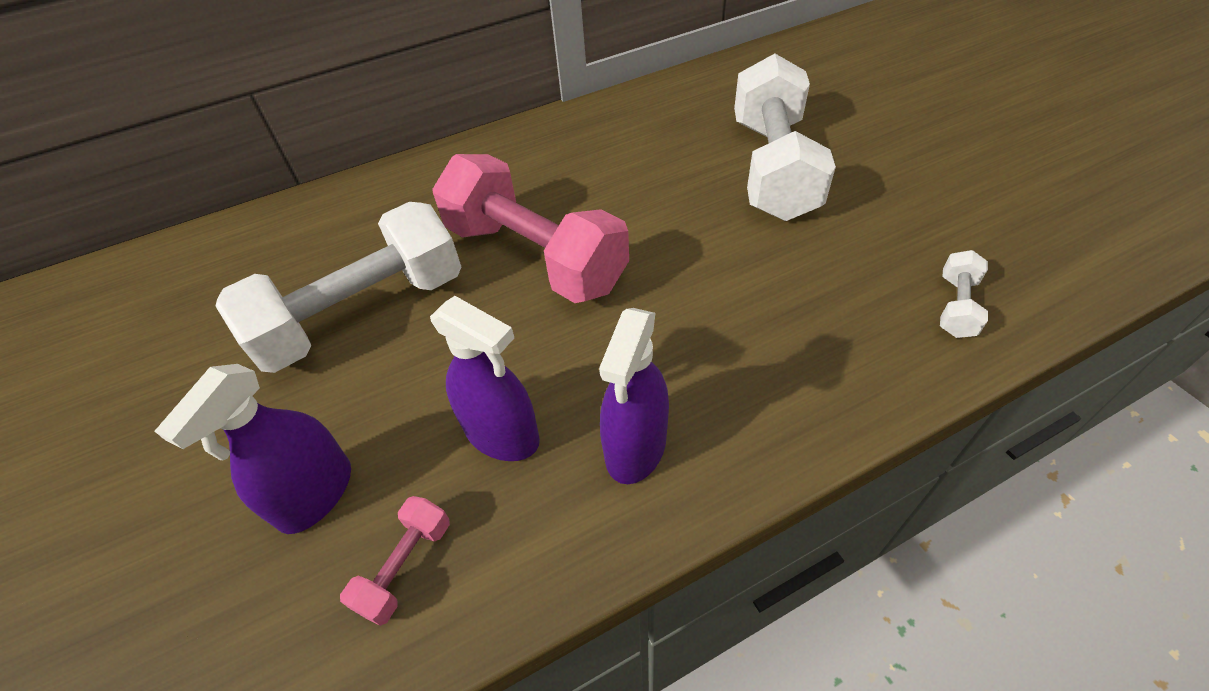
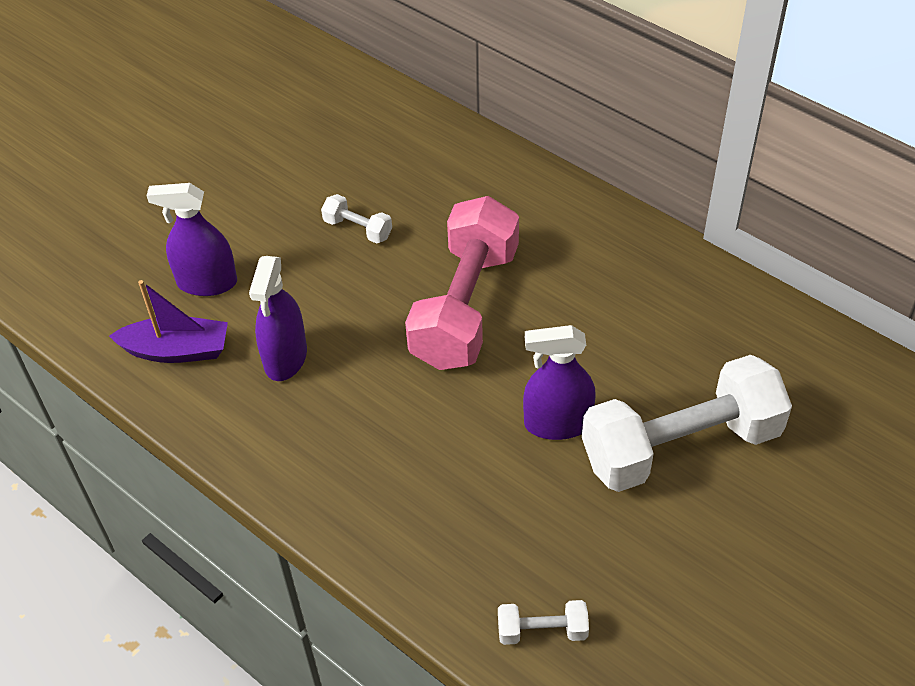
camera: 65 degrees right, 0 degrees up
white dumbbell [215,202,461,373] -> white dumbbell [321,194,392,243], size x0.41
pink dumbbell [340,496,450,626] -> purple boat [109,280,228,363]
purple spray bottle [599,308,669,484] -> purple spray bottle moved to [523,325,596,440]

